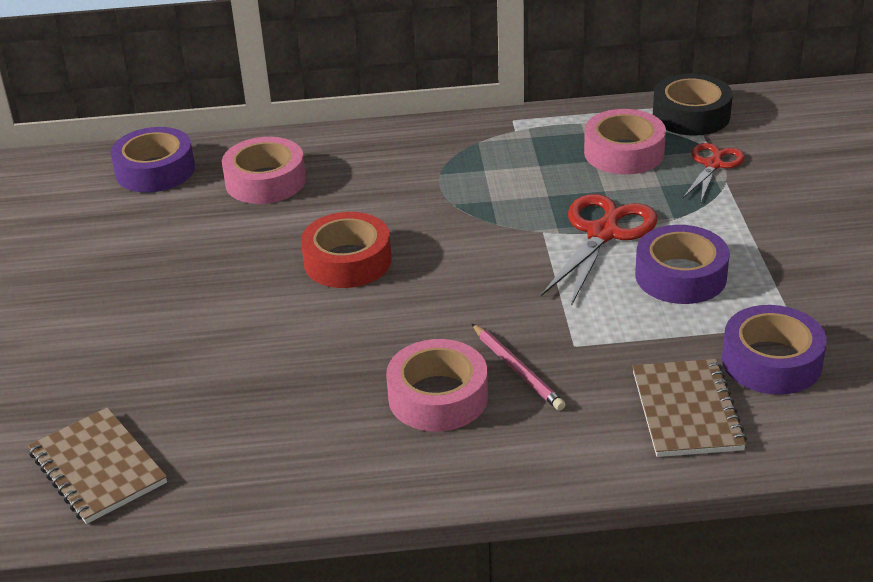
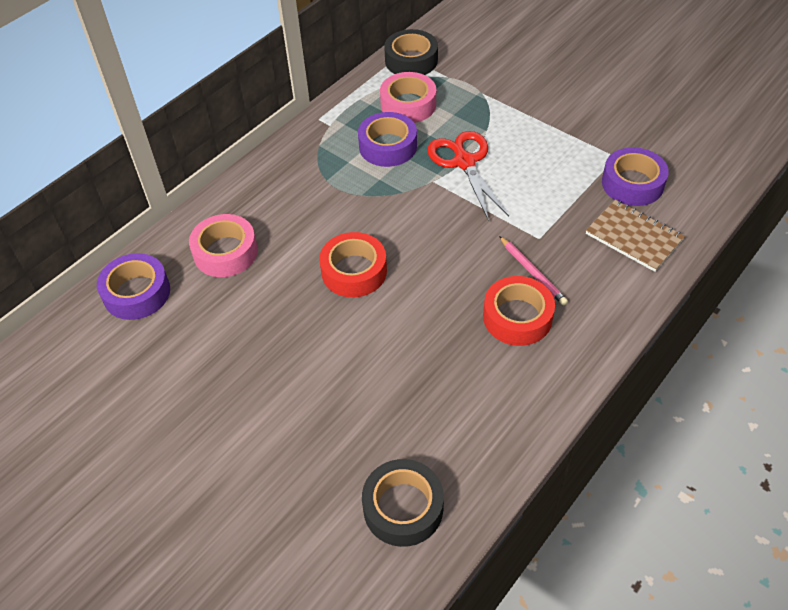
camera: 45 degrees left, 15 degrees up
brown notebook [28,407,167,524] -> black tape [362,459,444,547]
pink tape [386,339,488,432] -> red tape [483,276,555,346]
pink pencil [472,324,566,411] -> pink pencil turned 45 degrees clockwise [499,236,568,305]
purple tape [635,225,730,304] -> purple tape moved to [358,112,417,167]
red scissors [683,143,745,202] -> none

